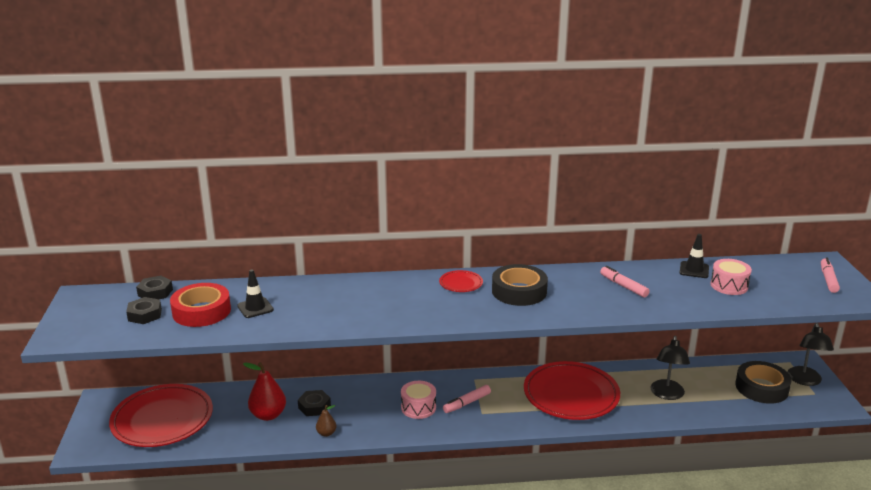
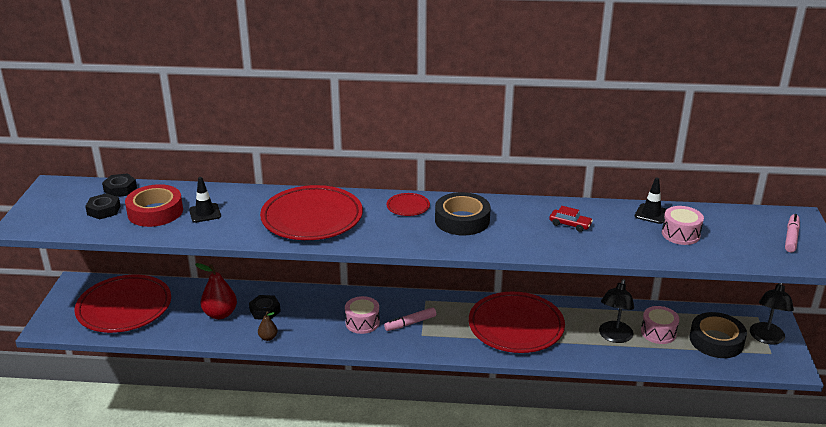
camera: 10 degrees right, 5 degrees up
pink marker [600,266,650,298] -> red car [549,206,593,232]
none -> red plate [260,185,363,240]
none -> pink drum [641,306,679,344]

